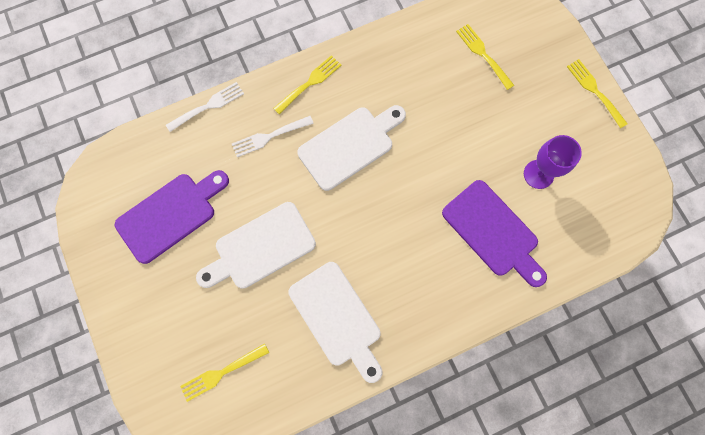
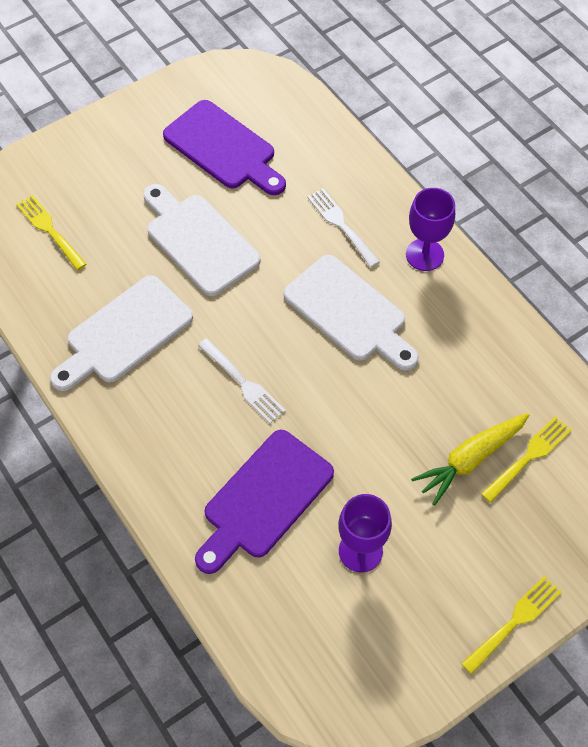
camera: 80 degrees right, 15 degrees down
white fork [166,82,244,132] -> white fork moved to [198,338,286,424]
yellow fork [273,55,341,114] -> purple goblet [406,188,455,271]
none -> yellow carrot [411,413,530,505]

